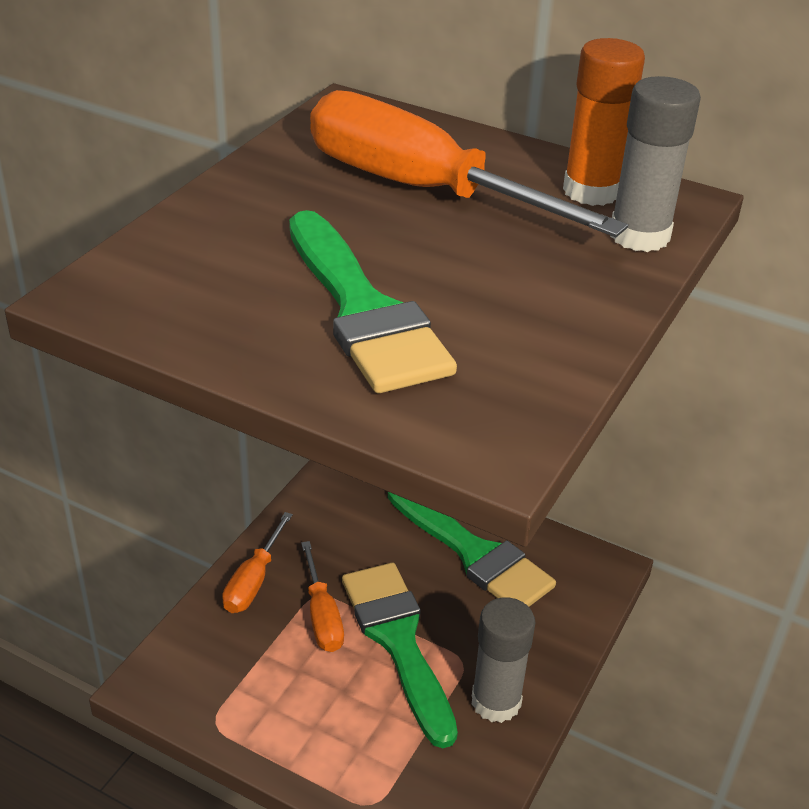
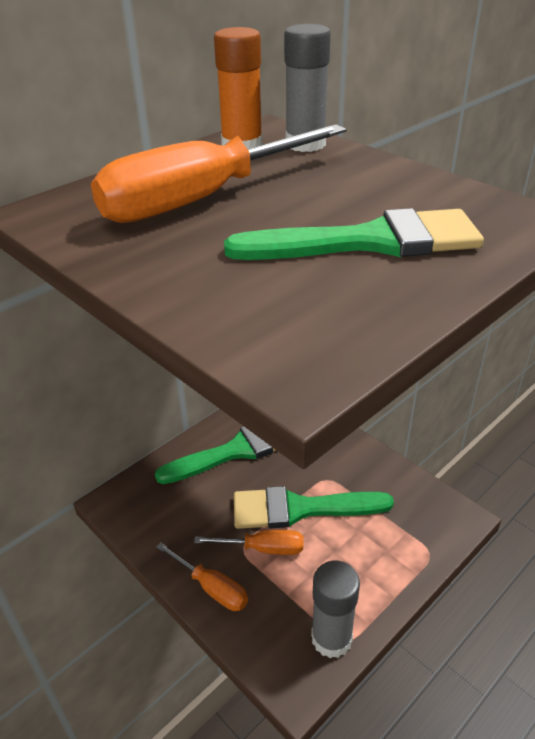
camera: 70 degrees left, 0 degrees up
grey glue stick [472,597,535,723] -> grey glue stick moved to [311,561,360,658]

